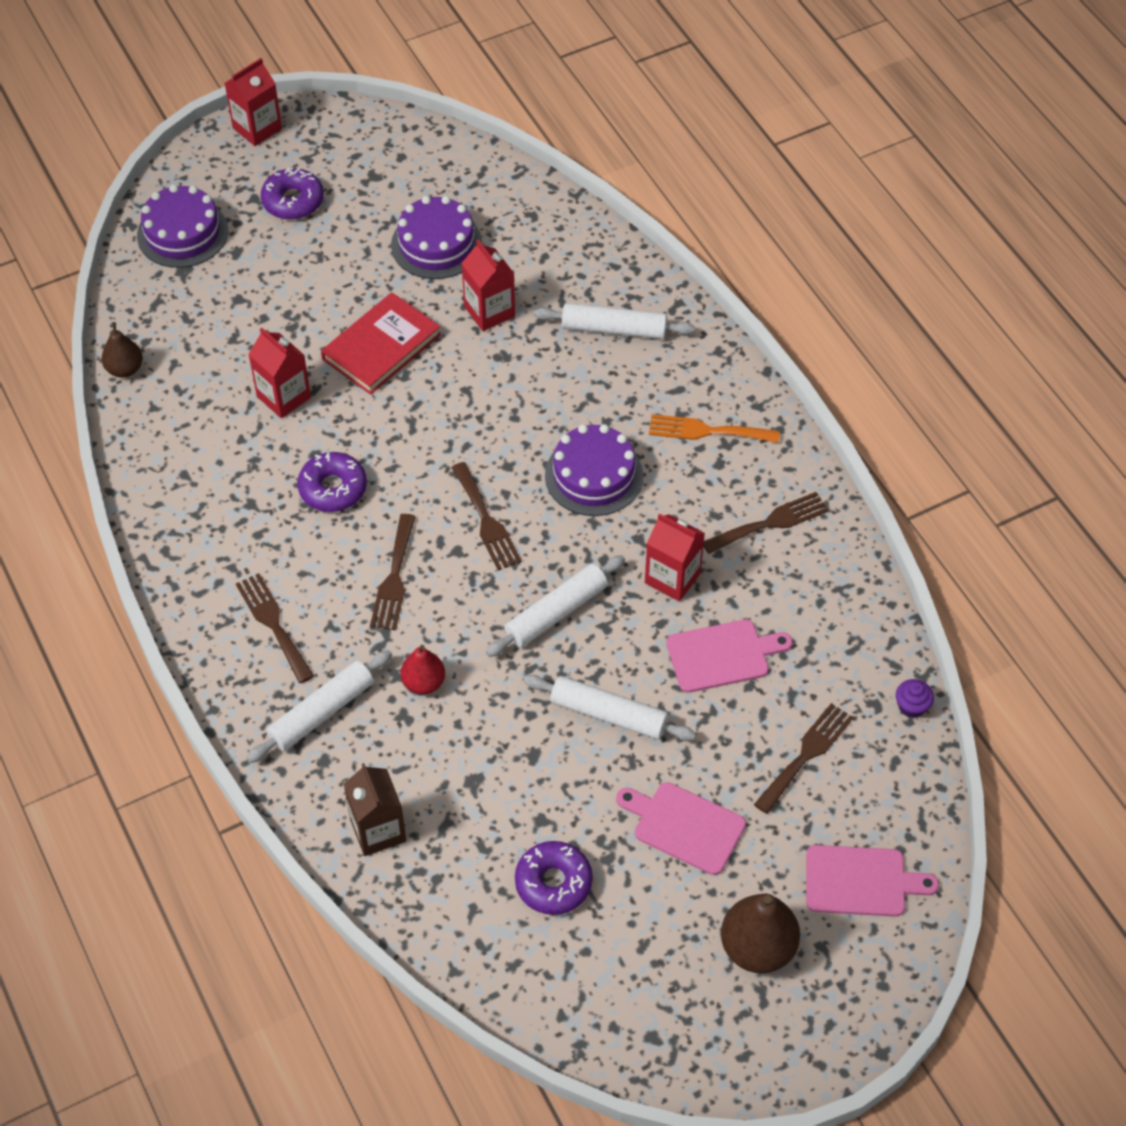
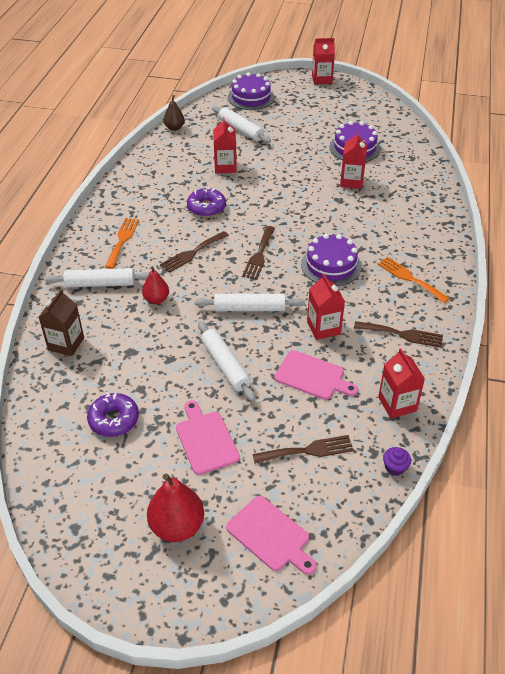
camera: 40 degrees right, 10 degrees down
brown fork [236,573,314,683] -> orange fork [105,218,139,269]
purple donut [261,168,324,220] -> none
red book [321,292,441,395] -> none
white rolling pin [534,303,695,339] -> white rolling pin moved to [212,106,271,143]
brown pear [721,894,800,973] -> red pear [147,474,204,542]
none -> red carton [378,348,425,418]

